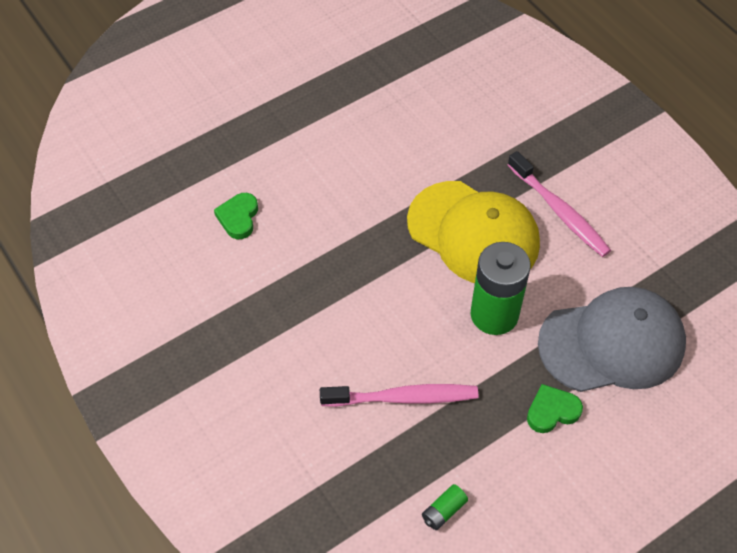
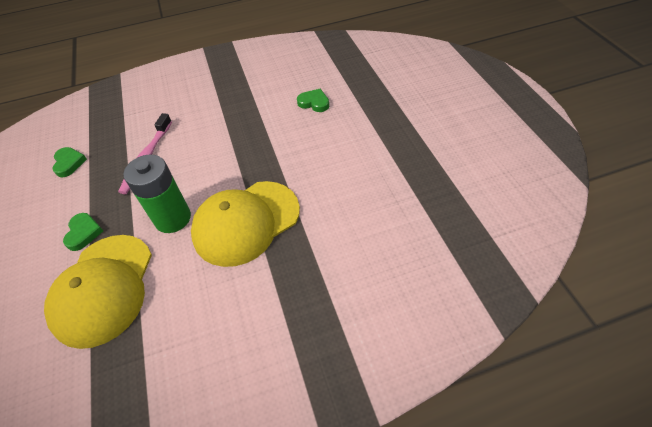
camera: 110 degrees right, 5 degrees down
green battery [422,484,468,530] -> green heart [52,147,87,177]
pink toothbrush [508,151,611,257] -> none
grey cap [538,287,686,392] -> yellow cap [44,235,152,349]

